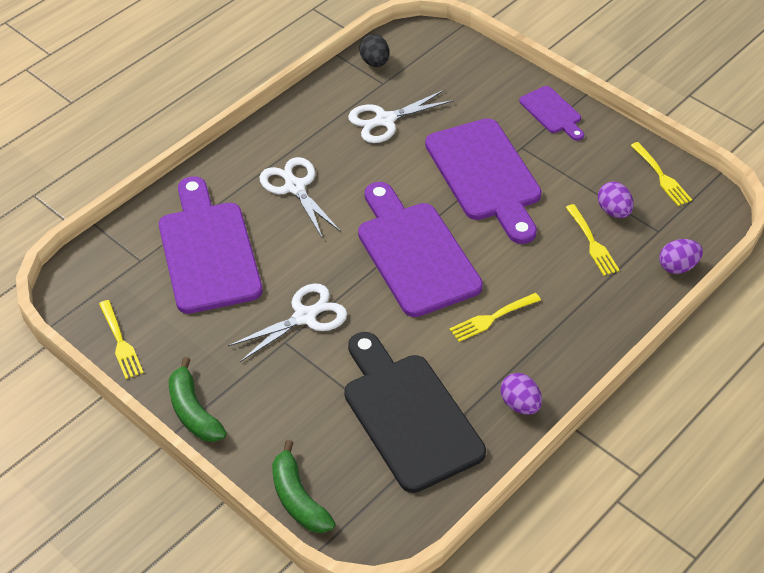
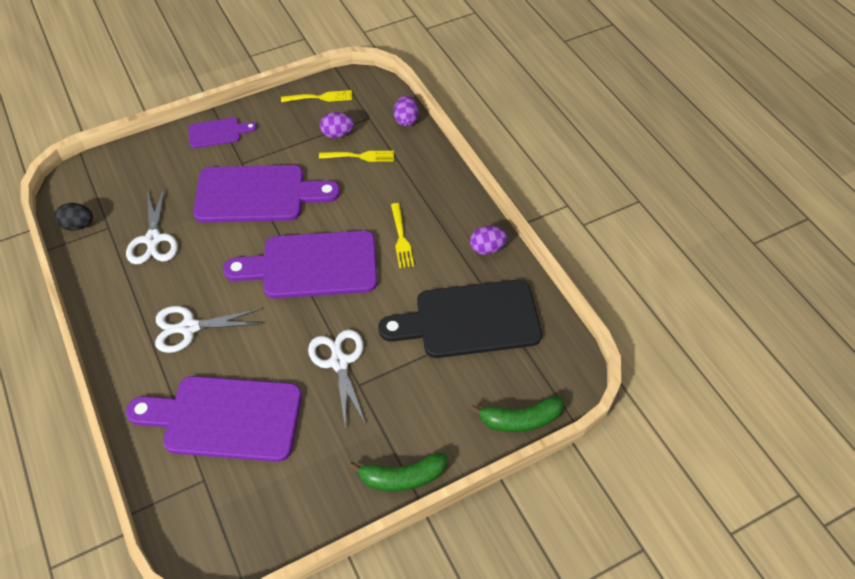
camera: 70 degrees left, 5 degrees up
yellow fork [99,300,144,379] -> none

